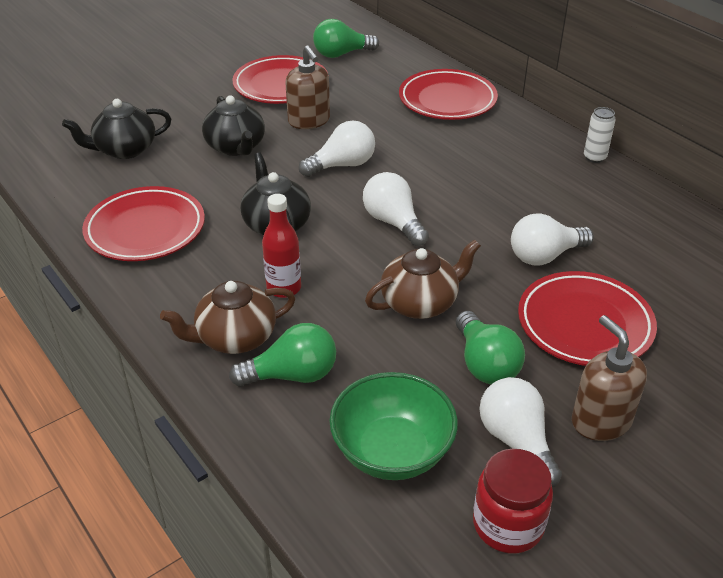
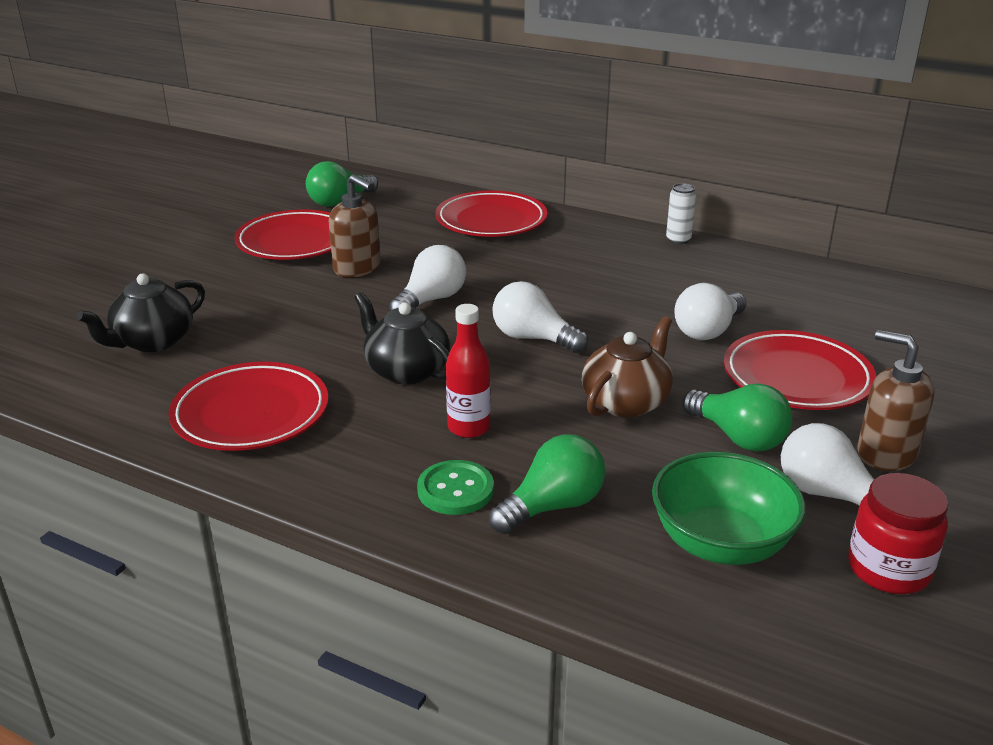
camera: 25 degrees left, 10 degrees down
brown teapot [160,281,296,354] -> green button [417,460,494,515]
black teapot [202,95,265,156] -> none

